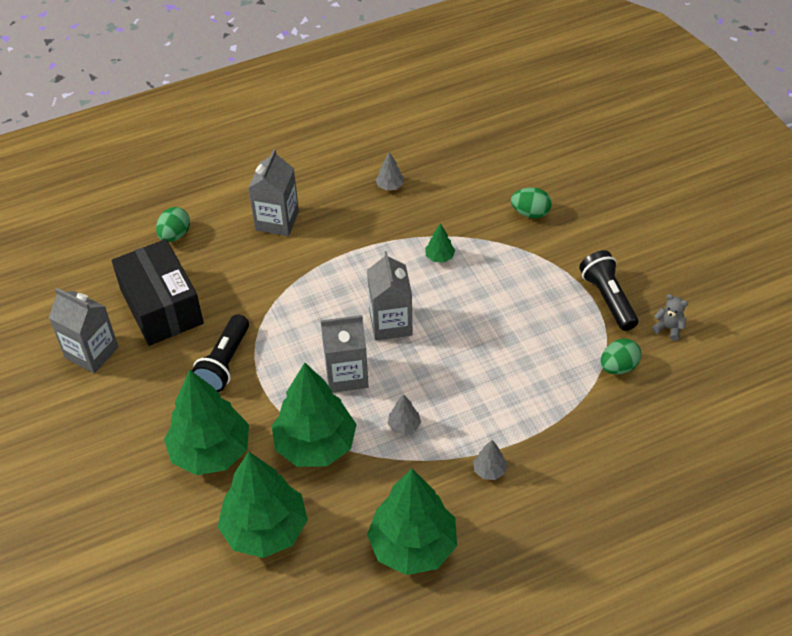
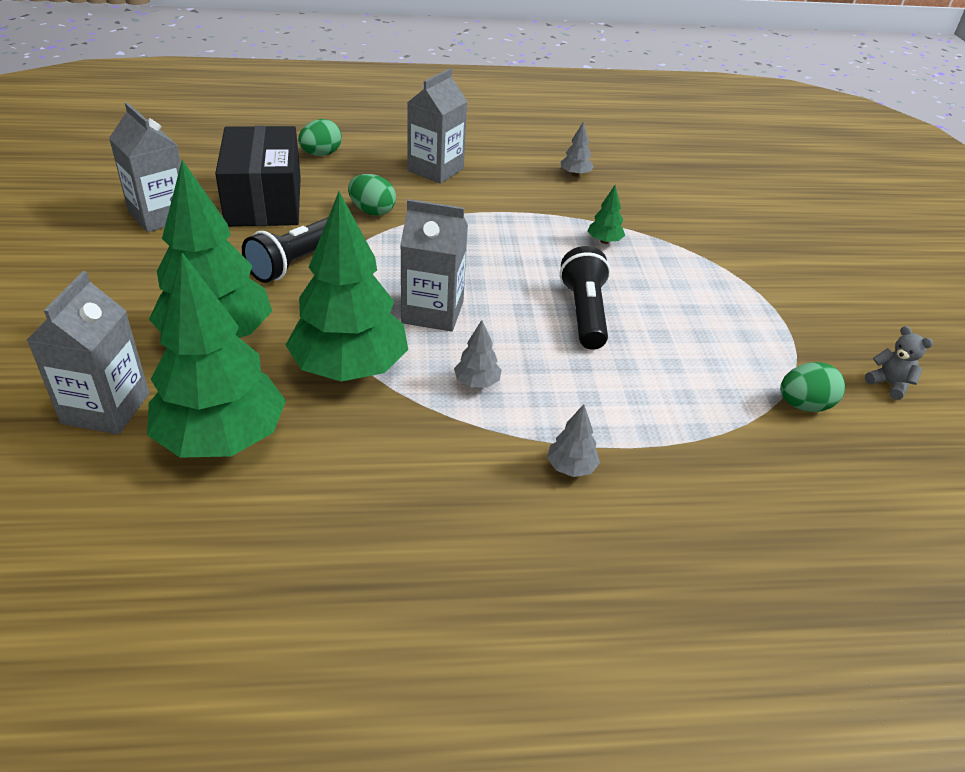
camera: 15 degrees right, 10 degrees down
grey carton [367,251,412,341] -> grey carton moved to [27,271,149,434]
green tree [367,469,457,575] -> none
green egg [511,187,552,218] -> green egg moved to [348,174,396,216]
black flashlight [579,250,638,331] -> black flashlight moved to [560,246,611,350]

